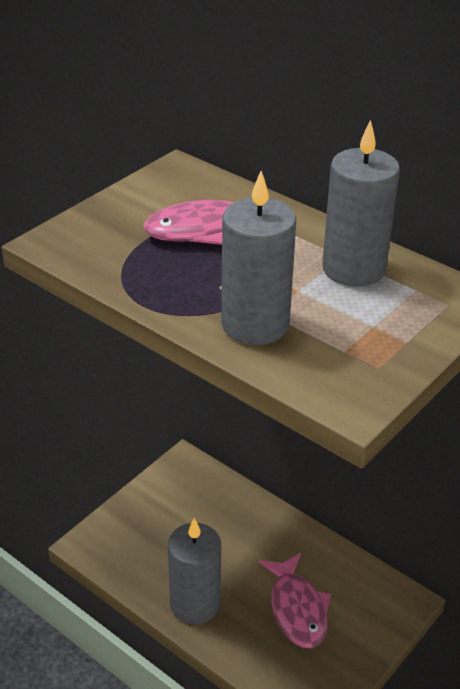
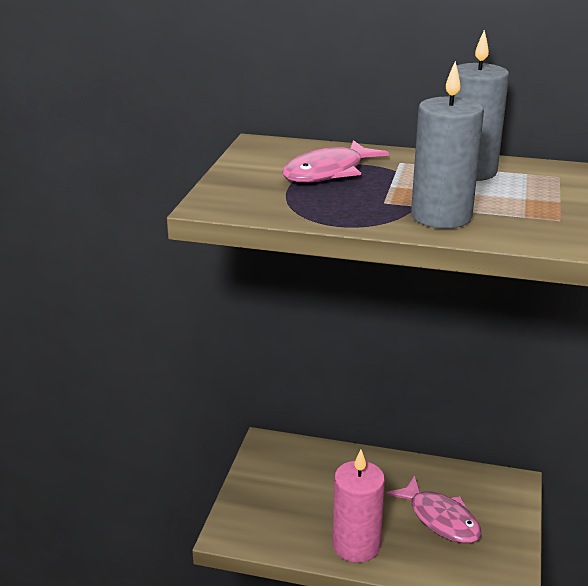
camera: 25 degrees left, 10 degrees down
grey candle [168,518,221,624] -> pink candle [332,449,385,563]

